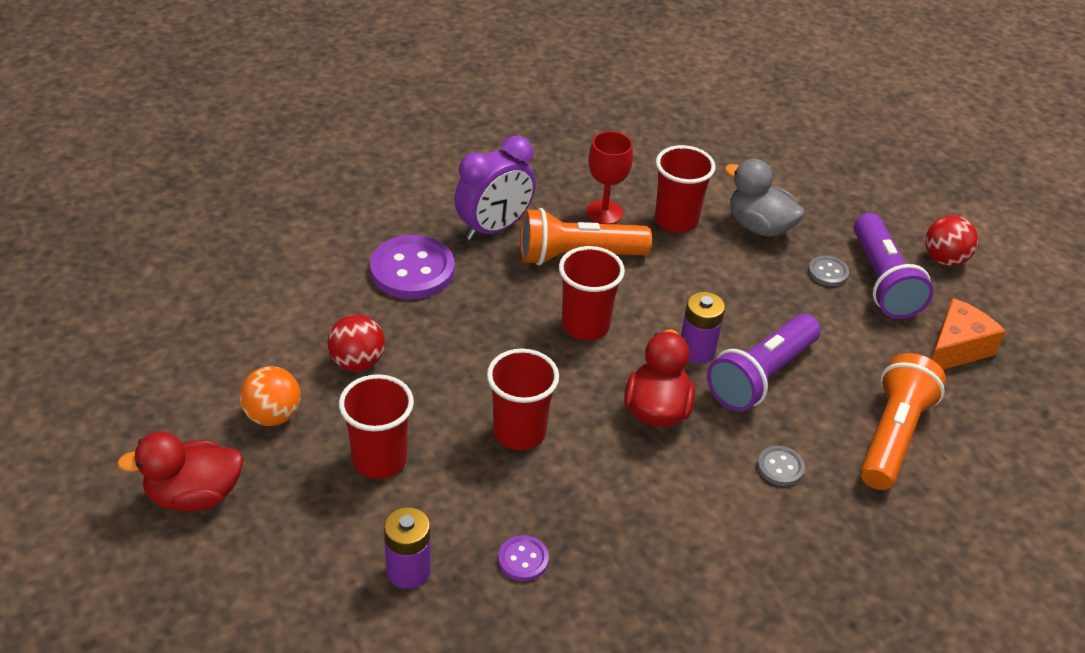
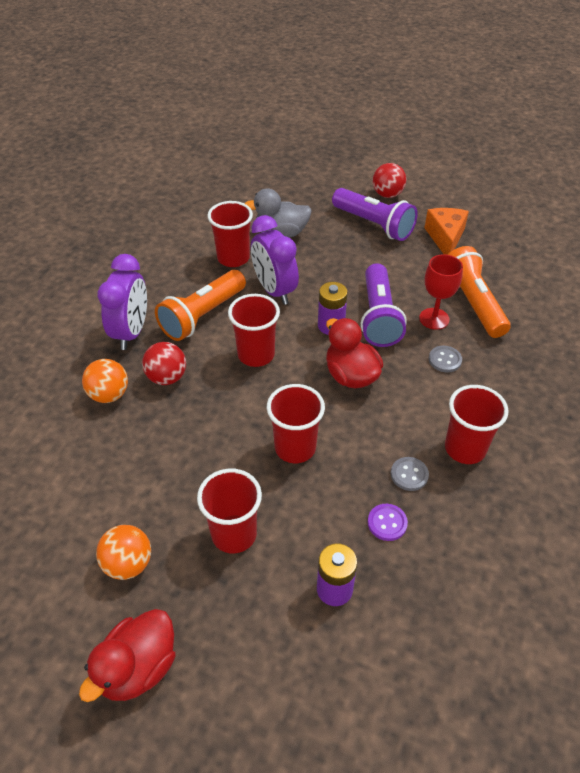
camera: 40 degrees left, 5 degrees up
red ball [327,314,385,371] -> red ball moved to [142,342,186,385]
purple button [370,235,455,299] -> orange ball [82,359,128,403]
red goblet [586,131,633,224] -> red goblet moved to [419,254,463,330]
grey button [808,256,849,286] -> grey button moved to [391,457,429,491]
none -> purple clock [251,215,299,305]
none -> red cup [445,385,508,464]

